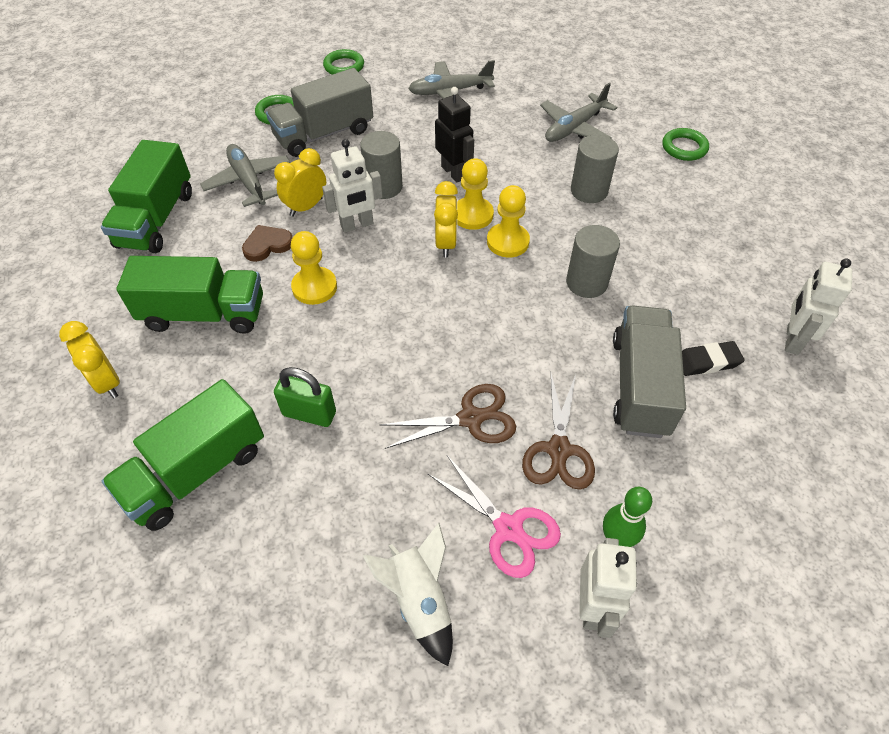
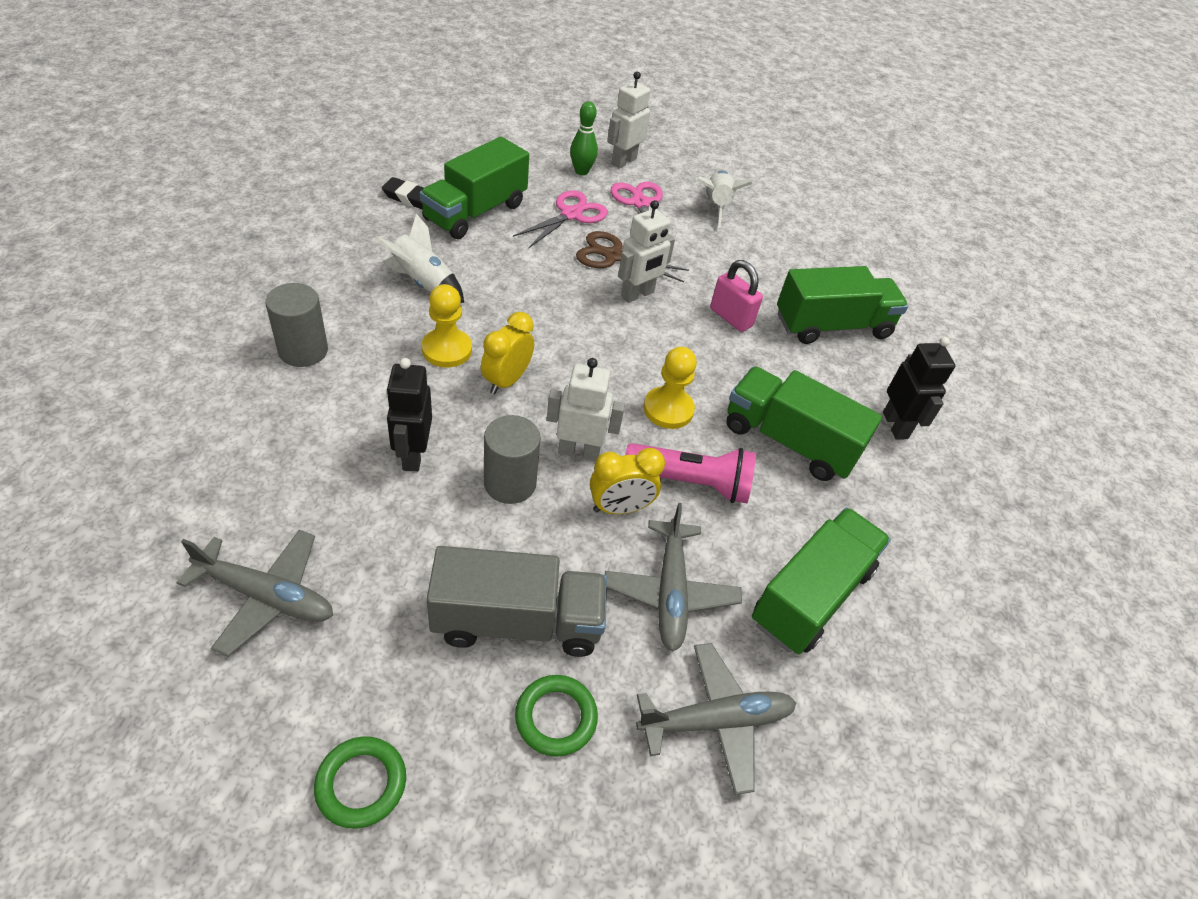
camera: 155 degrees left, 5 degrees down
yellow clock [59,321,120,398] -> black robot [883,337,955,440]
brown heart [242,225,293,262] -> pink flashlight [625,443,756,503]
green padlock [274,367,336,427] -> pink padlock [710,260,763,332]
yellow pawn [457,158,494,230] -> none
brown scissors [522,374,595,490] -> pink scissors [513,190,608,248]
grey plane [540,83,618,142] -> grey plane moved to [636,643,797,795]
grey cylinder [566,225,620,298] -> white rocket [375,214,464,303]
grey truck [613,306,686,438] -> green truck [420,137,529,239]
green ring [662,128,709,161] -> none
white robot [785,258,852,355] -> white robot moved to [618,200,675,303]

